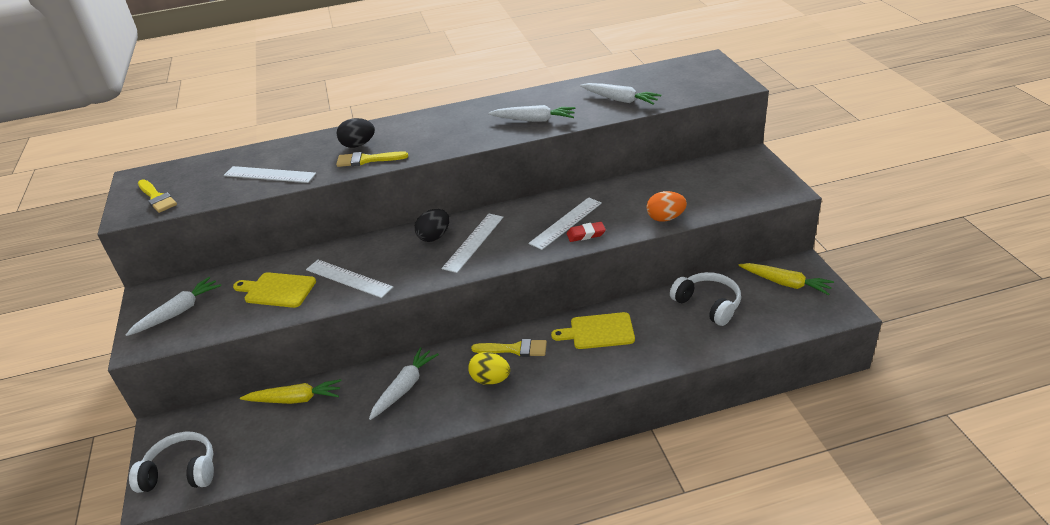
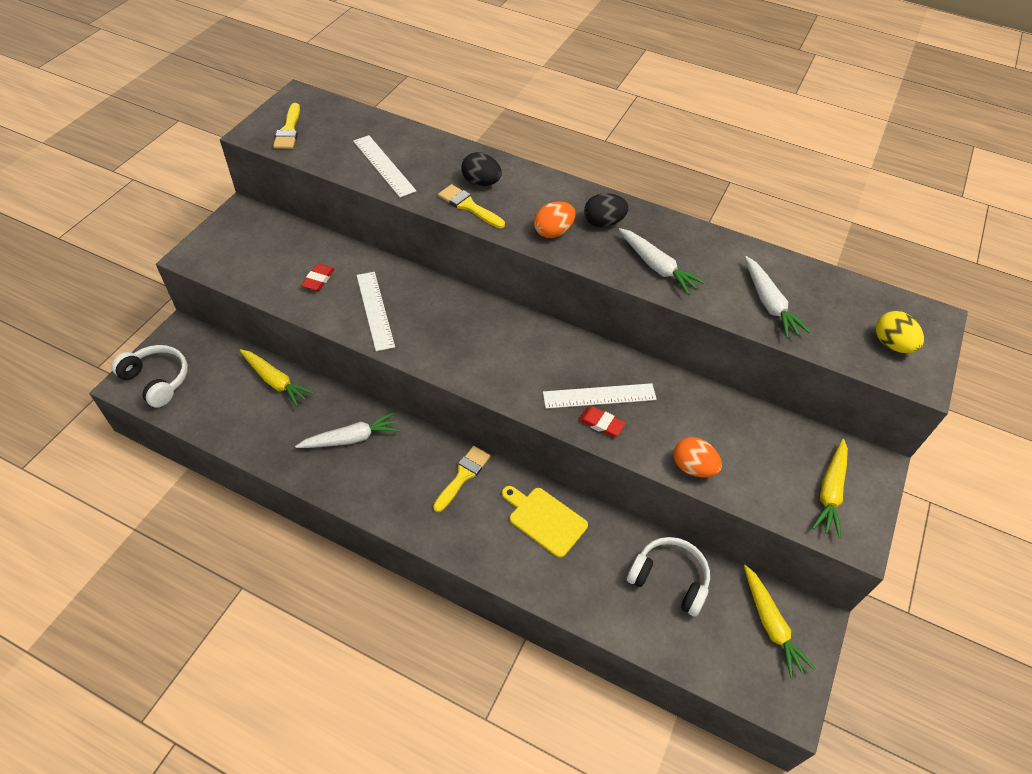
camera: 35 degrees right, 15 degrees up
white carrot [126,277,221,336] -> none
yellow cutting board [233,272,316,308] -> red eraser [301,264,335,291]
black egg [415,209,449,242] -> black egg moved to [584,193,629,227]
white ruler [442,214,503,273] -> none
yellow egg [468,352,510,385] -> yellow egg moved to [876,311,924,353]
yellow brush [471,339,547,357] -> yellow brush turned 105 degrees counterclockwise [433,446,490,512]
white headphones [670,272,741,326] -> white headphones turned 60 degrees counterclockwise [627,537,710,617]
none -> orange egg [534,202,576,238]
none -> yellow carrot [812,439,848,538]

